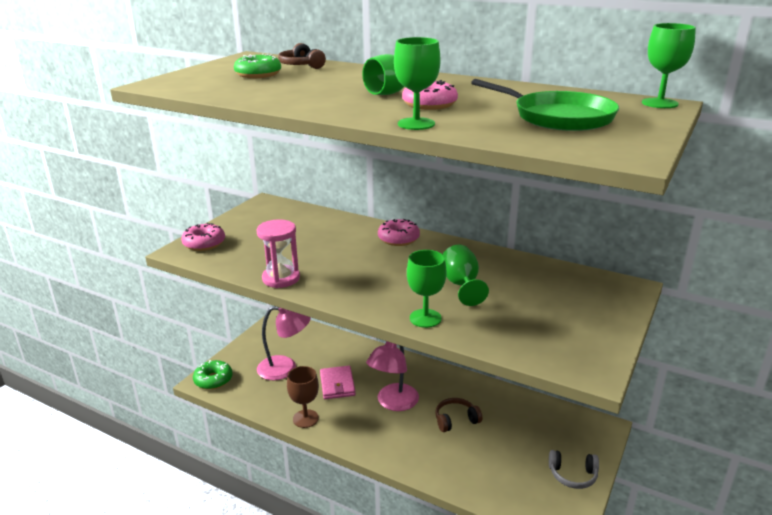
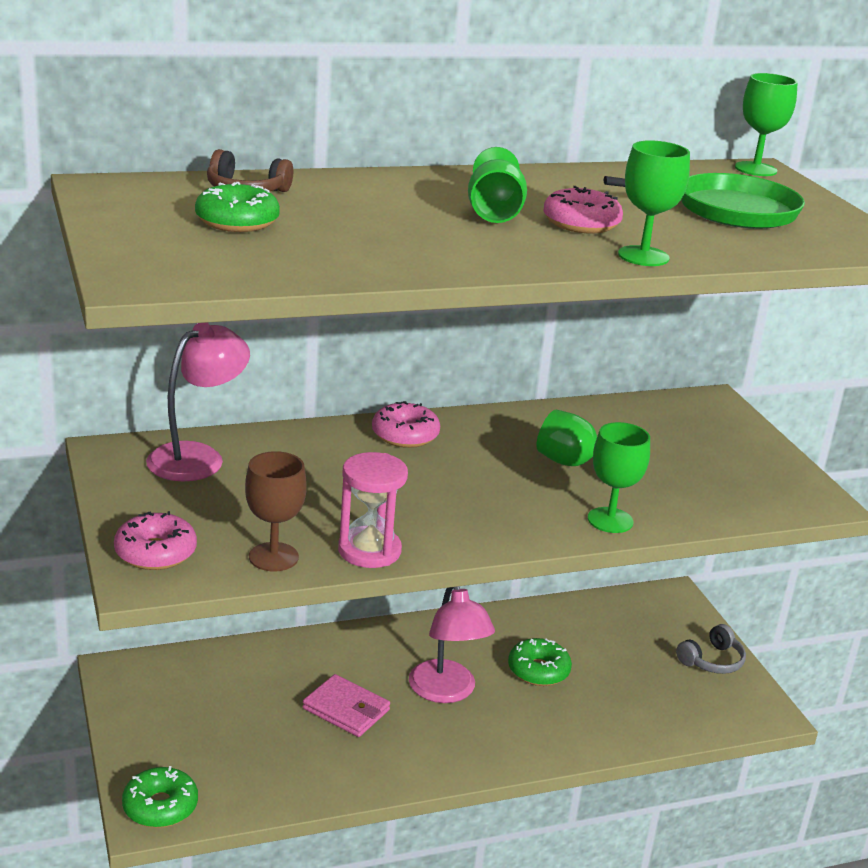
camera: 50 degrees left, 0 degrees up
pink lamp [257,306,311,380] -> pink lamp moved to [146,323,250,481]
brown goblet [287,366,319,428] -> brown goblet moved to [245,451,307,571]
brown headphones [436,398,482,432] -> green donut [508,638,572,686]

